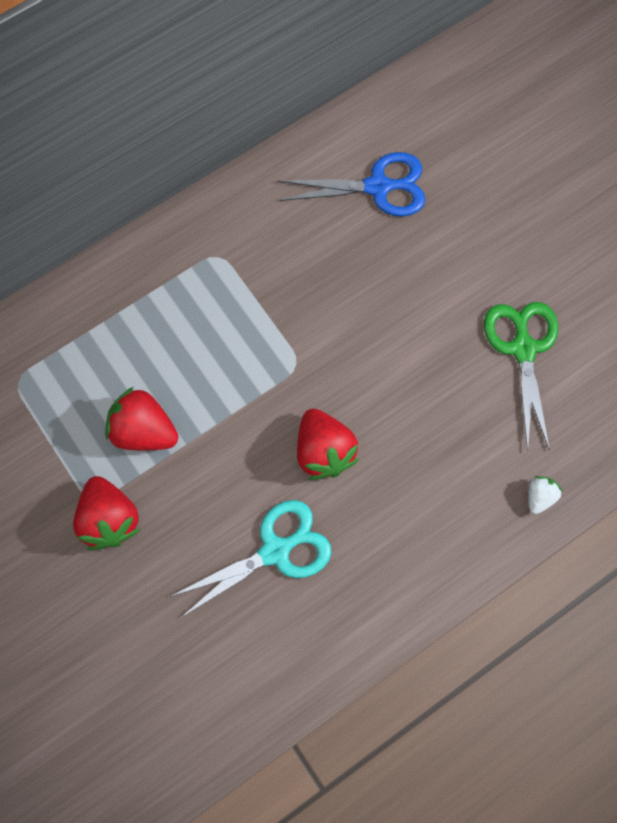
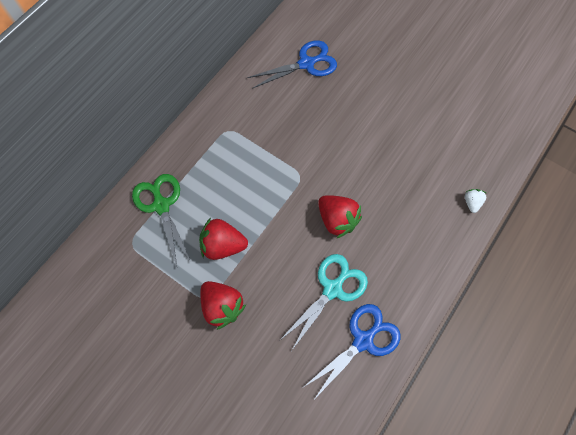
camera: 20 degrees left, 5 degrees down
green scissors [484,302,558,452] -> green scissors moved to [132,174,191,267]
none -> blue scissors [304,304,400,398]

